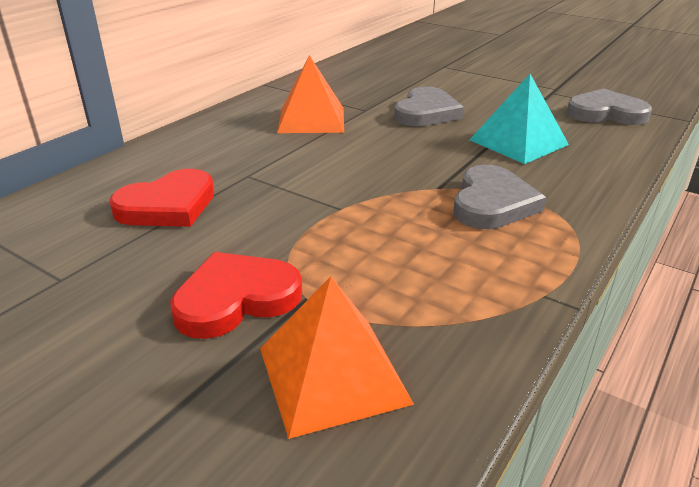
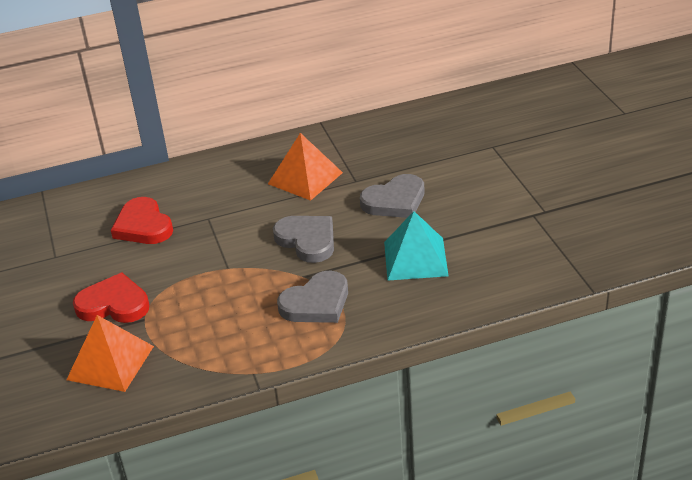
camera: 40 degrees right, 5 degrees up
red heart [109,169,214,227] -> red heart turned 60 degrees clockwise [111,197,173,244]
grey heart [567,88,652,125] -> grey heart moved to [273,216,334,263]

